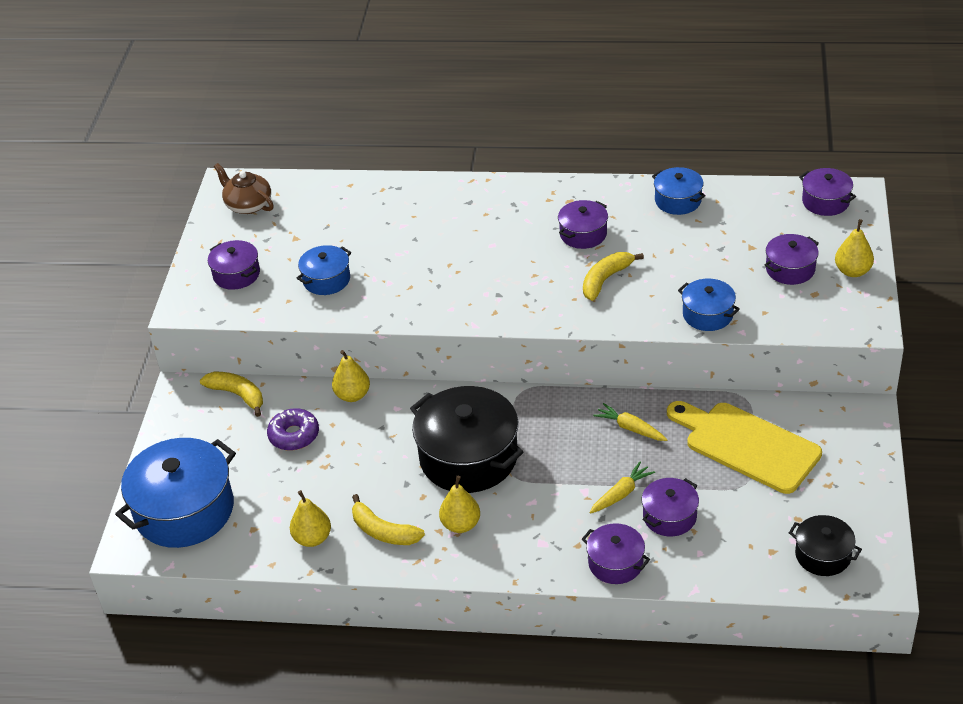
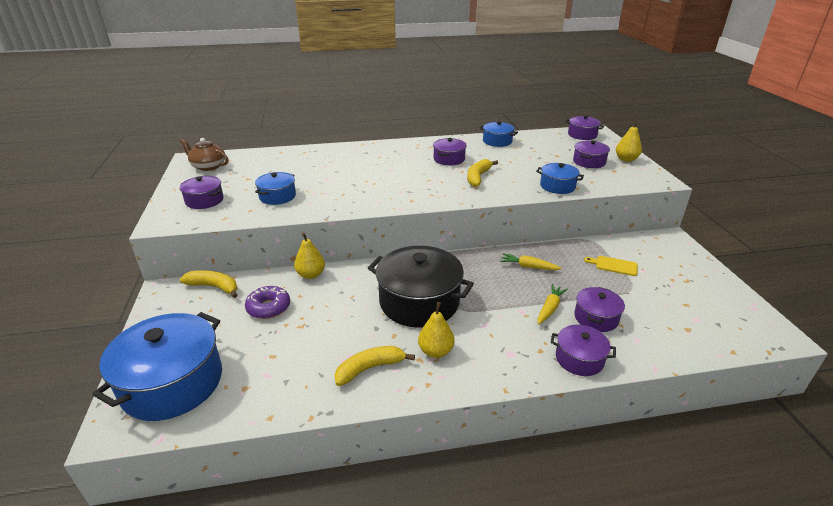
camera: 20 degrees left, 10 degrees down
yellow pear [290,490,331,547] -> none
yellow banana [352,494,425,545] -> yellow banana turned 135 degrees clockwise [335,346,415,386]
yellow cutting board [667,401,822,494] -> yellow cutting board [584,256,638,276], size x0.43
black pot [789,515,862,576] -> none

